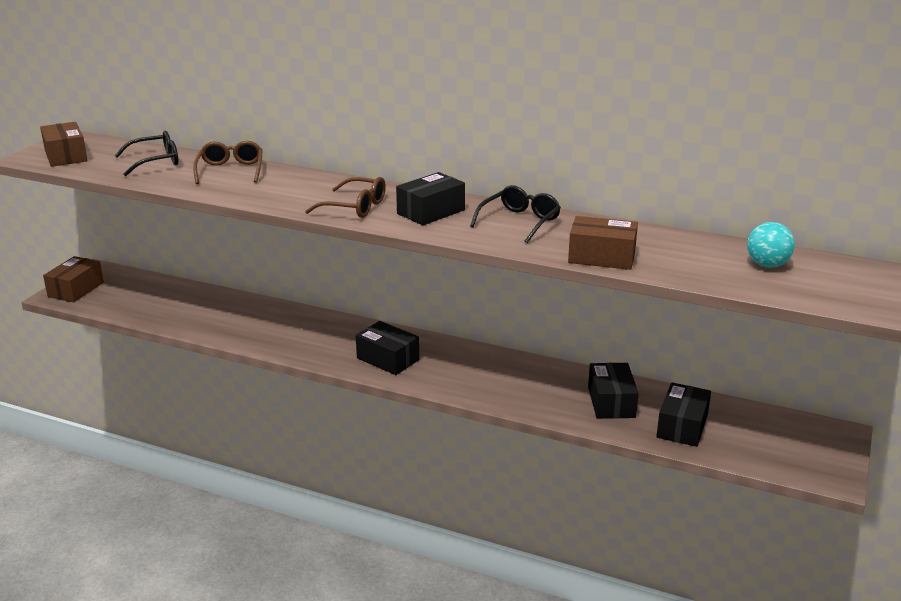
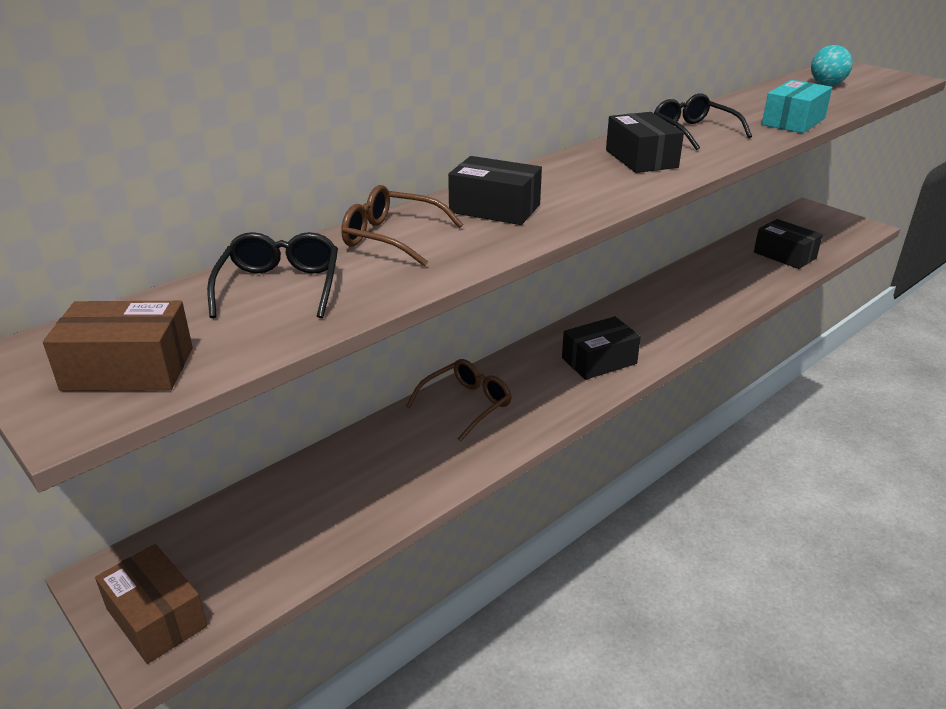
camera: 65 degrees left, 5 degrees up
brown glasses [305,177,386,218] -> brown glasses moved to [406,359,512,442]
brown box [568,216,638,270] -> turquoise box [762,80,832,133]
black box [588,363,639,419] -> black box moved to [448,156,542,225]

